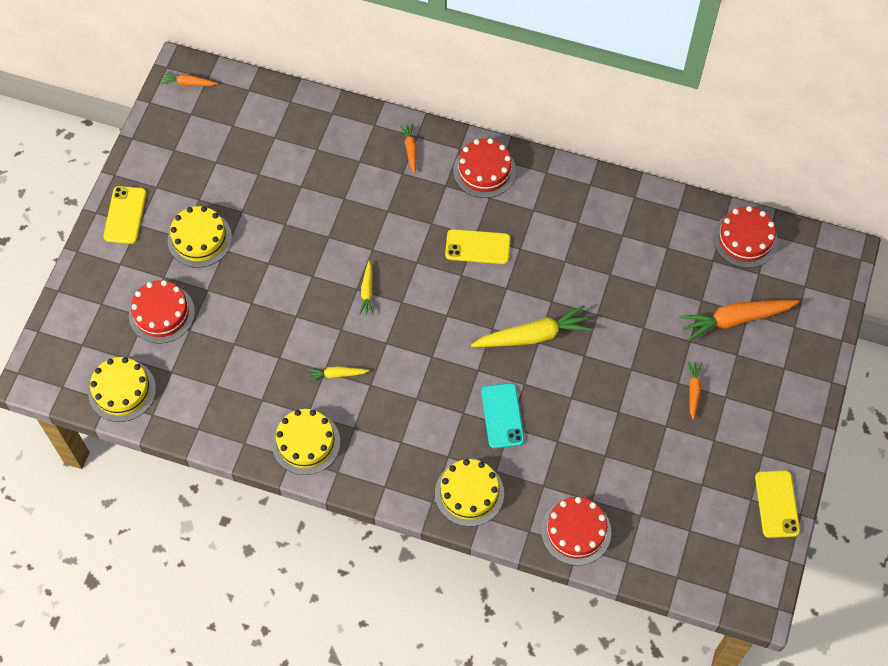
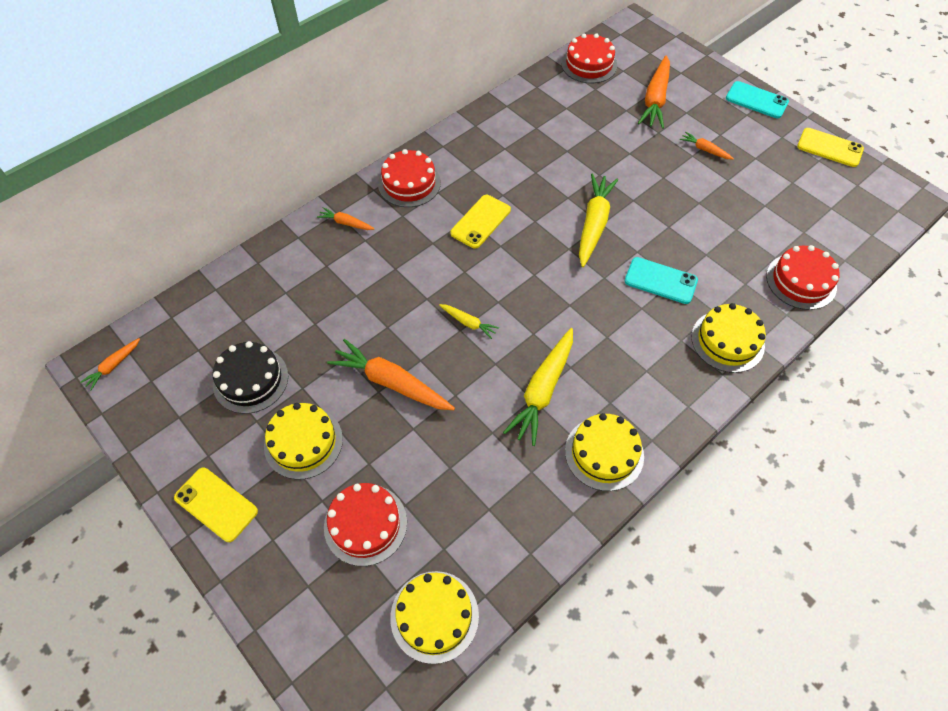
camera: 60 degrees left, 5 degrees down
yellow carrot [307,366,369,382] -> yellow carrot [503,328,573,446], size x1.99
none -> black cake [213,341,288,414]
none -> orange carrot [327,339,455,410]
none -> turquoise phone [726,81,789,118]

